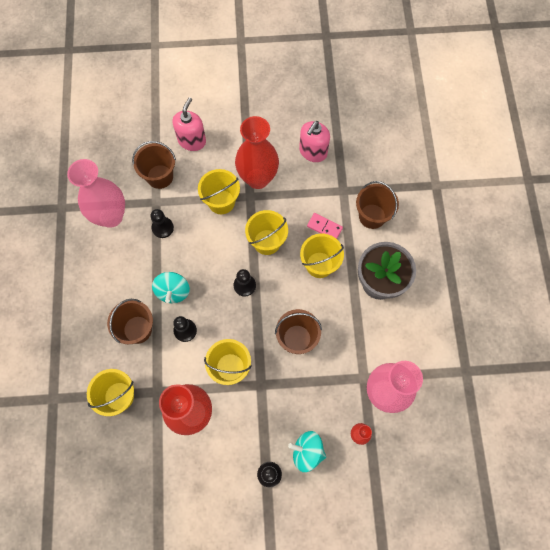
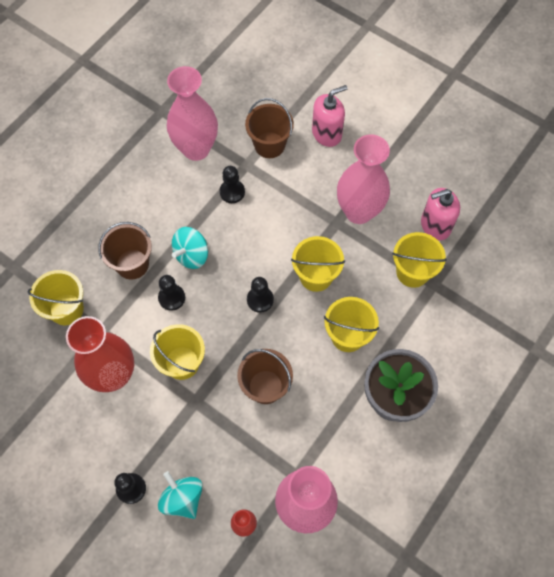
camera: 40 degrees right, 5 degrees down
yellow bucket [198,169,240,214] -> yellow bucket moved to [392,232,447,288]
red vase [235,116,279,189] -> pink vase [337,134,390,224]
pink domino [307,213,343,239] -> none
brown bucket [356,181,399,229] -> none

